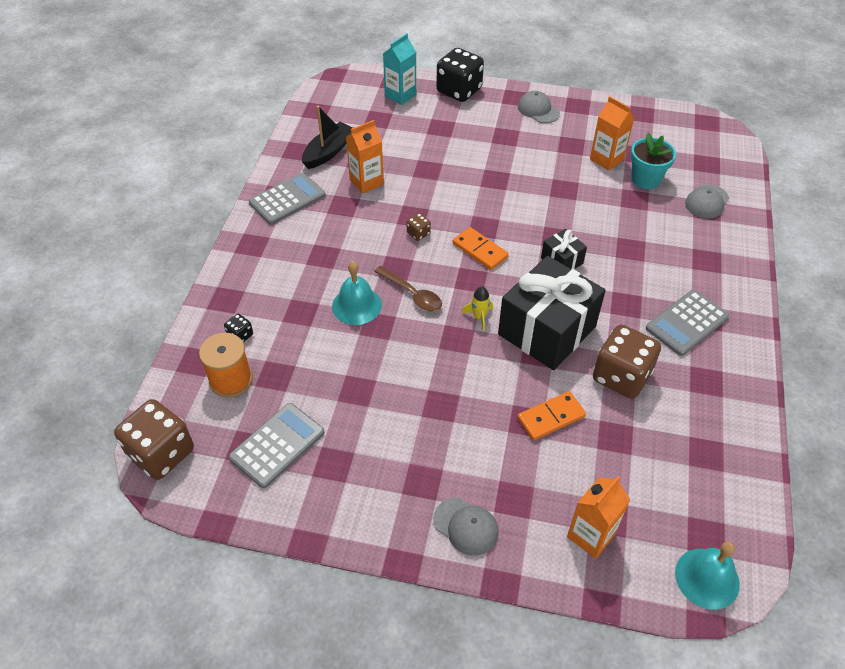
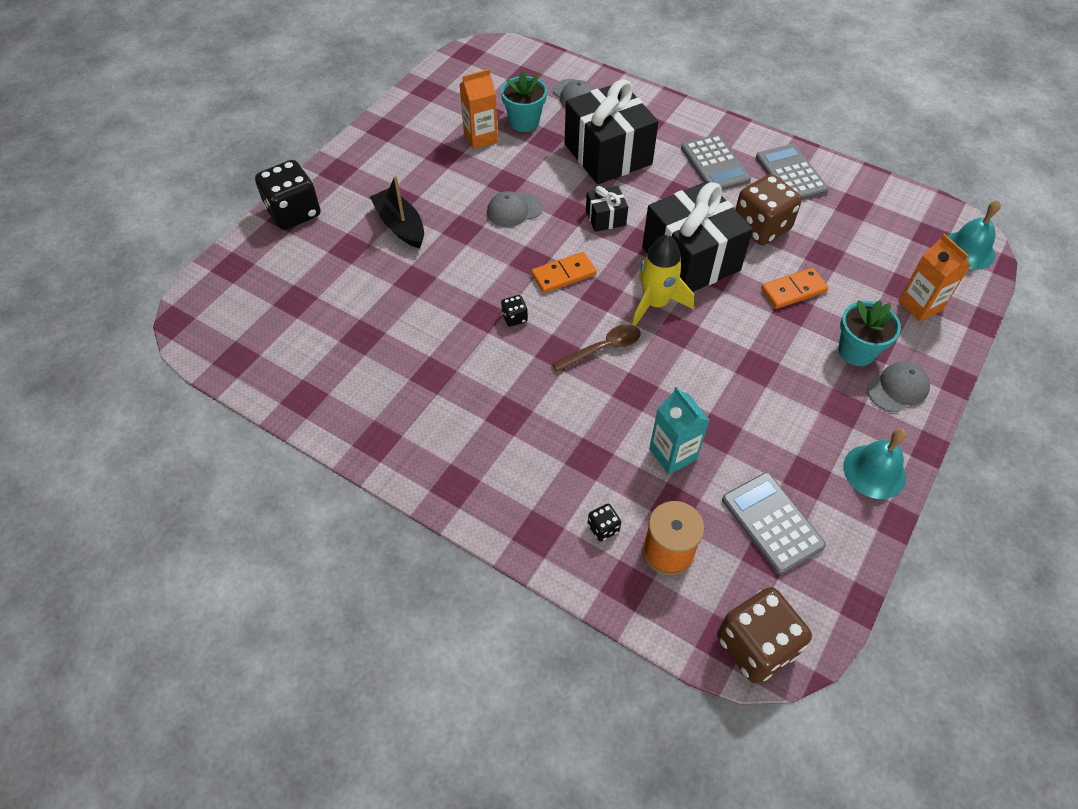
camera: 70 degrees left, 5 degrees up
grey calculator [249,173,326,225] -> grey calculator moved to [756,144,829,200]
black boat [302,106,353,169] -> black boat moved to [370,175,424,249]
turquoise bell [332,261,382,325] -> turquoise bell moved to [843,429,906,499]
orange carton [346,120,384,194] -> none
turquoise carton [383,33,416,105] -> turquoise carton moved to [649,387,710,475]
brown dice [407,213,431,241] -> black dice [501,295,528,327]
yellow rocket [462,286,493,331] -> yellow rocket [632,235,694,326], size x1.95
orange domino [517,391,586,441] -> orange domino turned 75 degrees clockwise [761,268,829,309]
grey cap [518,91,560,123] -> grey cap moved to [487,191,543,227]
none -> black gift [565,79,659,184]
none -> turquoise flower pot [838,300,901,366]

